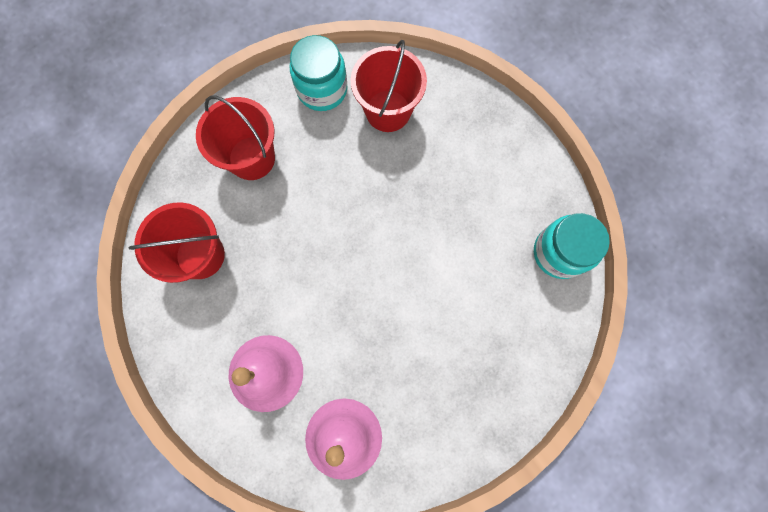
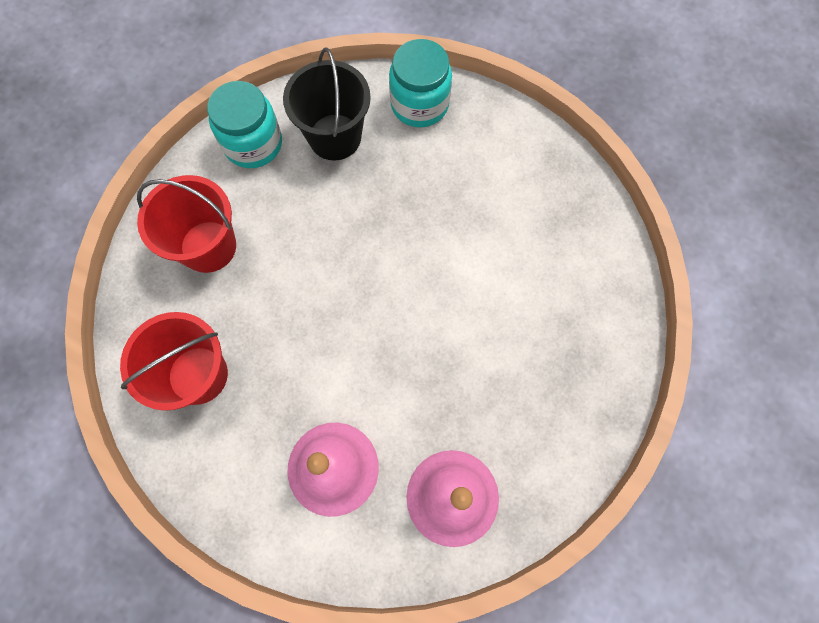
camera: 25 degrees left, 5 degrees down
red bucket [351,39,427,132] -> black bucket [283,47,371,161]
turquoise jar [534,213,610,279] -> turquoise jar moved to [389,39,452,128]

